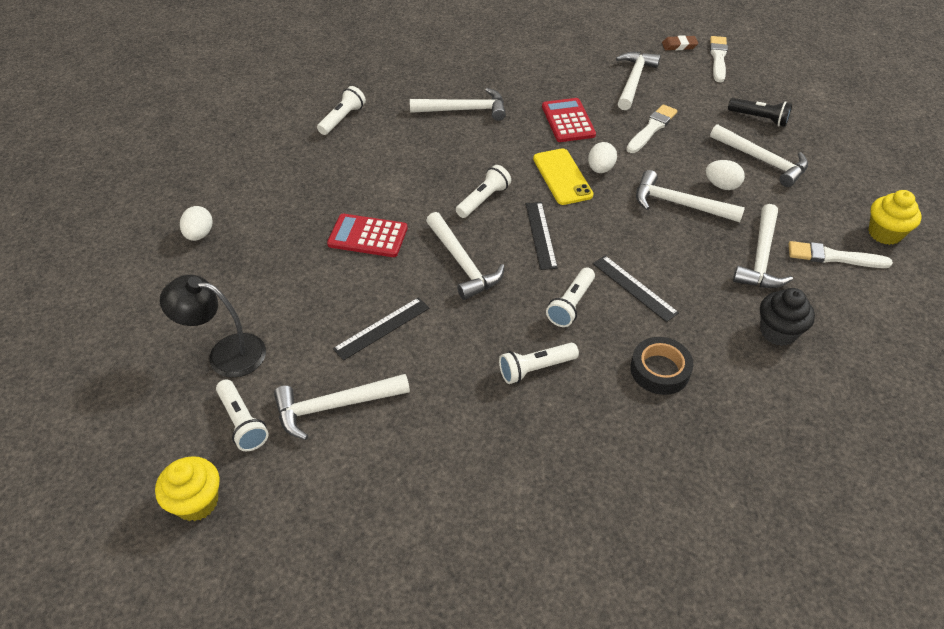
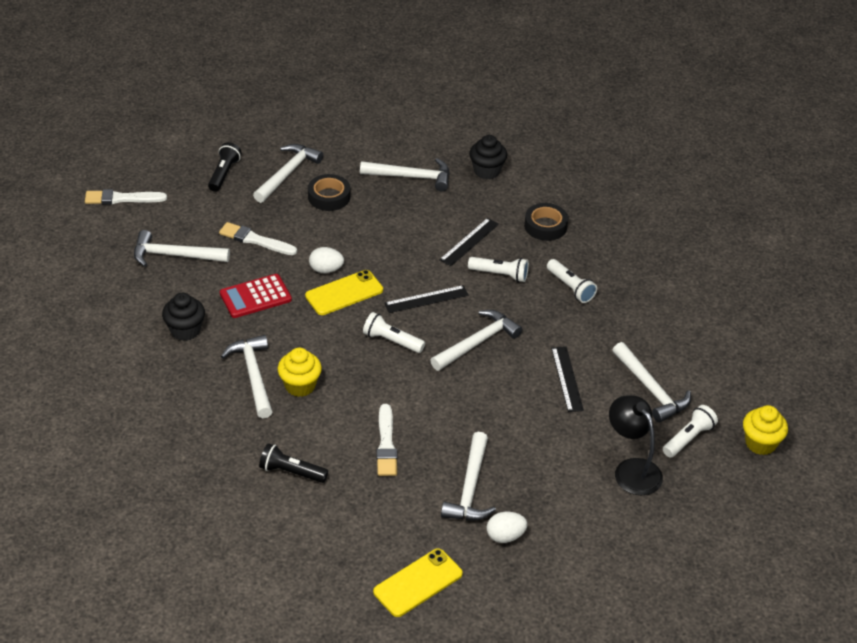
camera: 105 degrees left, 5 degrees down
black lamp [160,275,266,378] -> black lamp turned 150 degrees clockwise [609,395,663,495]
white flashlight [317,86,366,135] -> black flashlight [259,443,328,483]
red calculator [327,214,408,257] -> none
black ruler [333,297,429,361] -> black ruler turned 45 degrees clockwise [551,346,584,412]
white hammer [636,170,745,222] -> white hammer moved to [441,432,496,520]
brown eraser [662,35,698,51] -> none
white egg [706,160,745,190] -> black tape [308,174,350,211]
white brush [789,241,893,268] -> white brush moved to [376,404,397,476]
yellow cupcake [868,190,921,245] -> yellow cupcake moved to [278,348,322,397]
none -> black cupcake [162,293,205,341]
none -> yellow phone [373,548,463,617]

